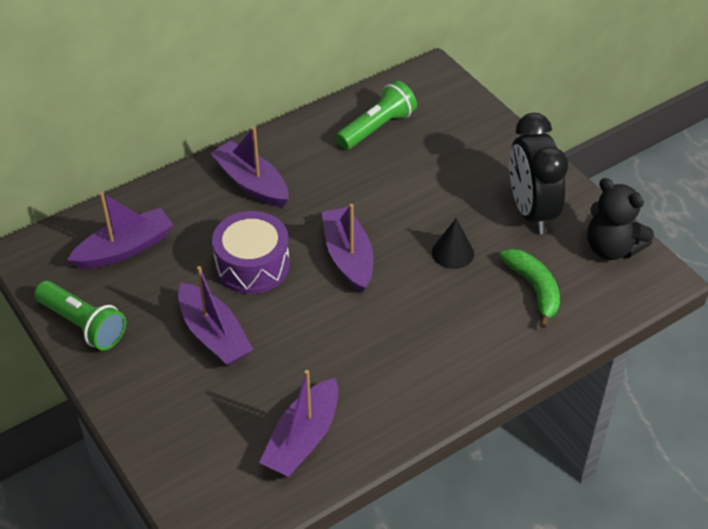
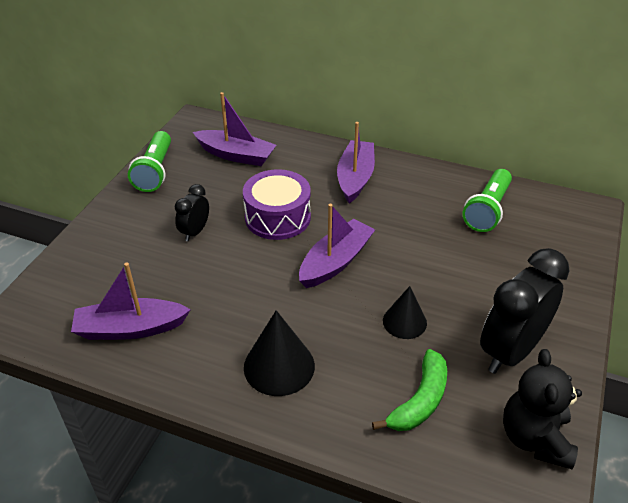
camera: 55 degrees right, 5 degrees down
purple boat [178,266,253,366] -> black clock [175,184,209,241]
green flashlight [336,80,417,150] -> green flashlight turned 105 degrees clockwise [462,169,512,232]
none -> black cone [244,310,315,396]

